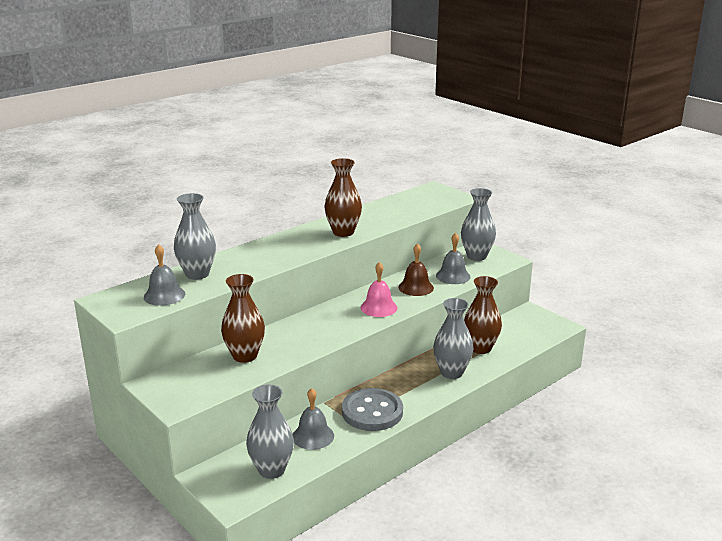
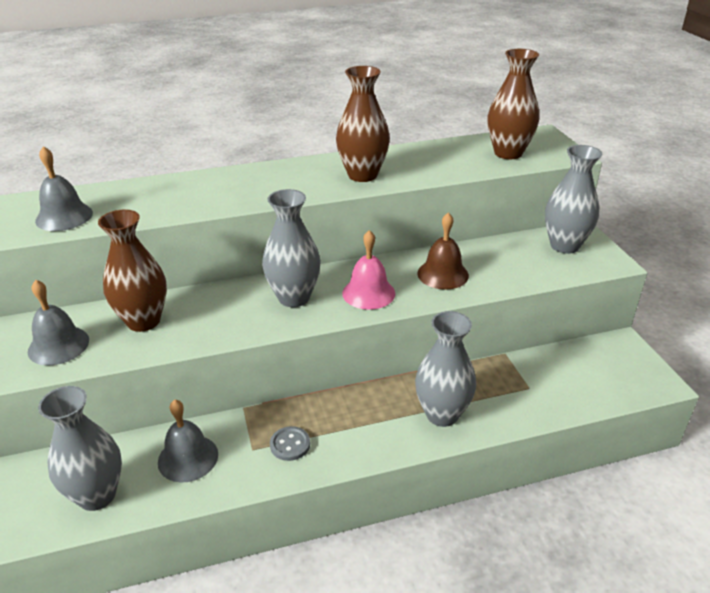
camera: 25 degrees right, 10 degrees up
grey vase [174,193,216,280] -> grey vase moved to [262,189,321,307]
grey button [342,388,403,431] -> grey button [270,426,310,461], size x0.45
grey bell [436,233,470,284] -> grey bell moved to [28,280,89,365]
brown vase [464,276,502,354] -> brown vase moved to [488,49,539,159]

